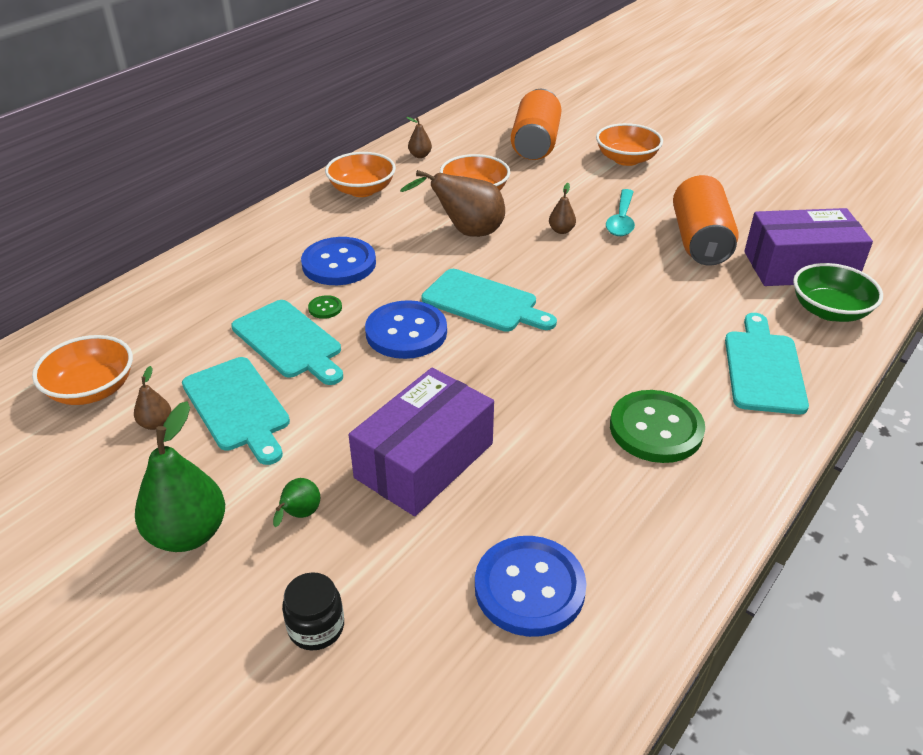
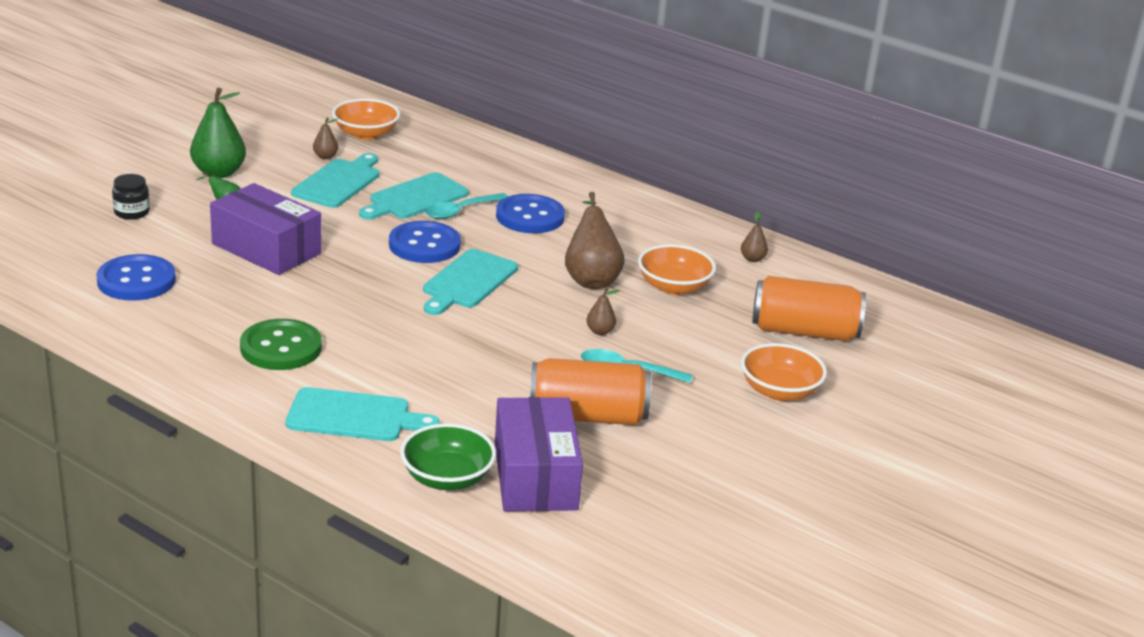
camera: 85 degrees right, 10 degrees down
turquoise cutting board [182,357,290,465] -> turquoise cutting board turned 150 degrees clockwise [291,153,380,208]
green button [308,295,342,319] -> turquoise spoon [425,193,508,219]
orange bowl [325,152,396,197] -> none

